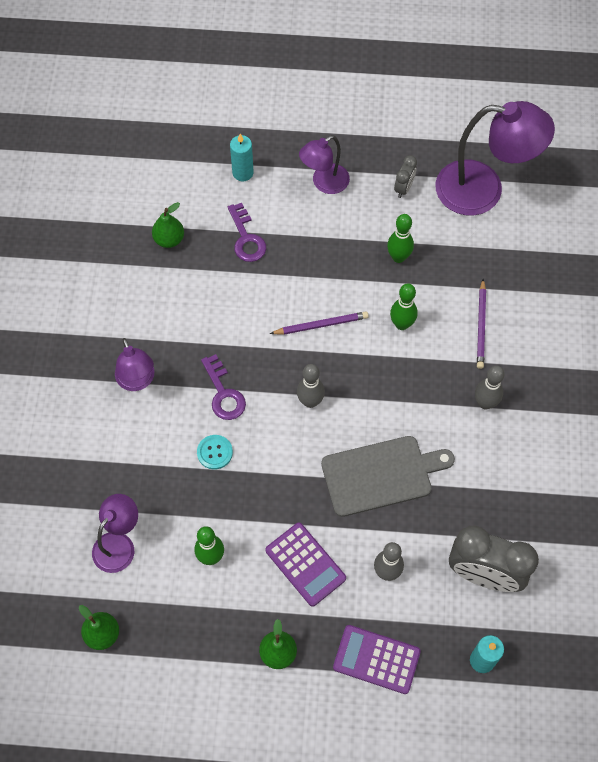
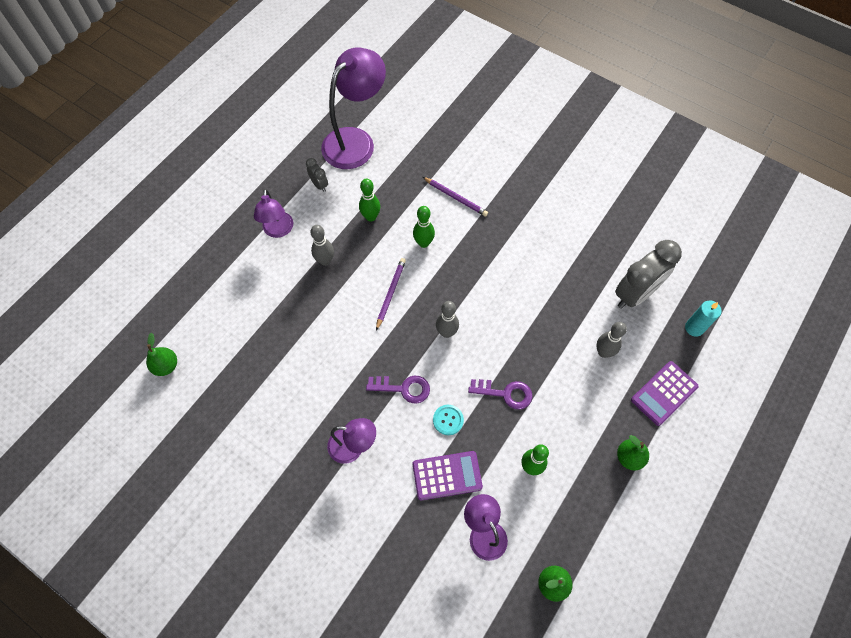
camera: 60 degrees left, 0 degrees up
green pear [152,202,184,248] -> green pear moved to [146,333,177,376]
purple key [228,203,266,262] -> purple key moved to [468,379,533,410]
turquoise candle [230,134,254,181] -> none
purple calculator [265,523,346,607] -> purple calculator moved to [413,451,483,501]
grey cutting board [321,436,455,517] -> none
grey bowling pin [475,366,505,410] -> grey bowling pin moved to [311,225,334,266]

